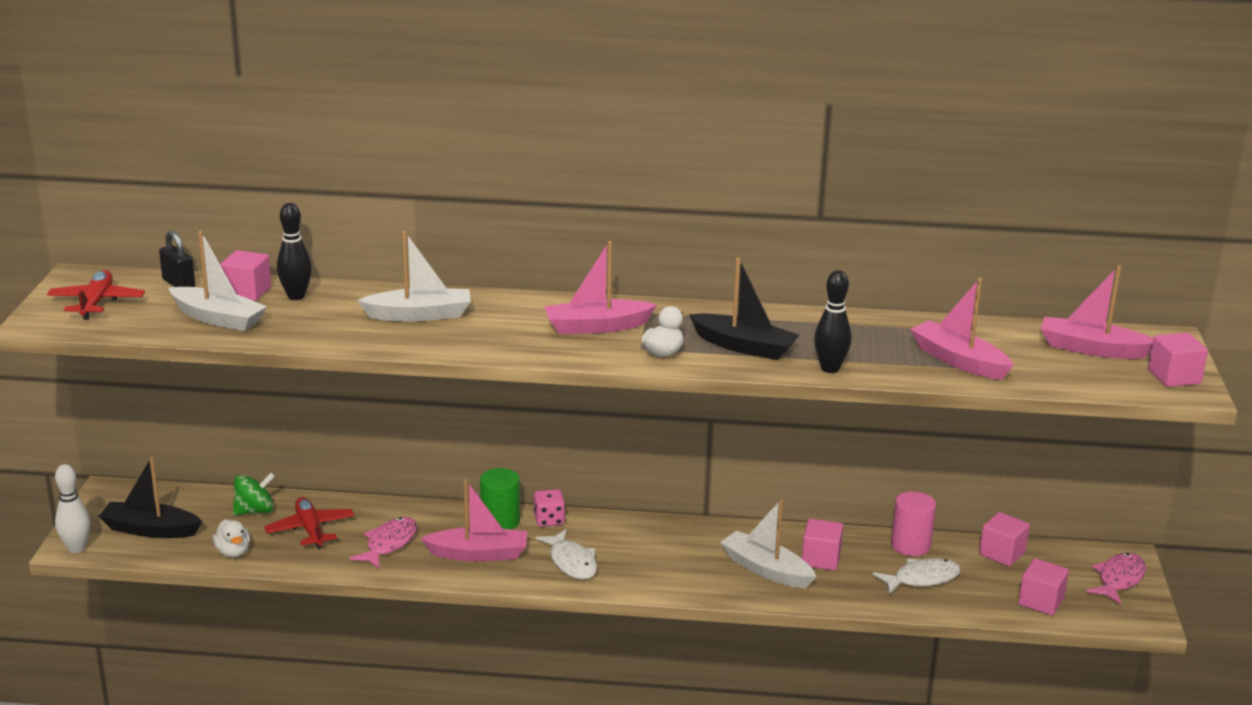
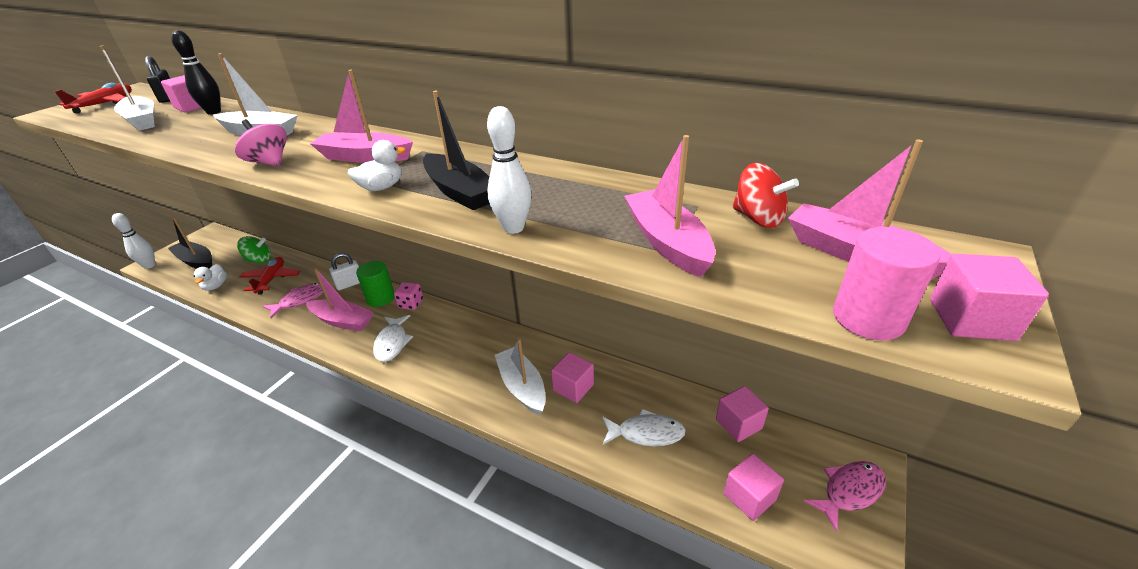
camera: 25 degrees right, 10 degrees up
black bowling pin [814,270,852,373] -> white bowling pin [487,106,531,234]
pink cylinder [891,491,936,556] -> pink cylinder moved to [833,227,941,340]
none -> pink spinning top [235,119,287,166]
none -> white padlock [329,253,360,290]
none -> red spinning top [732,163,799,228]

